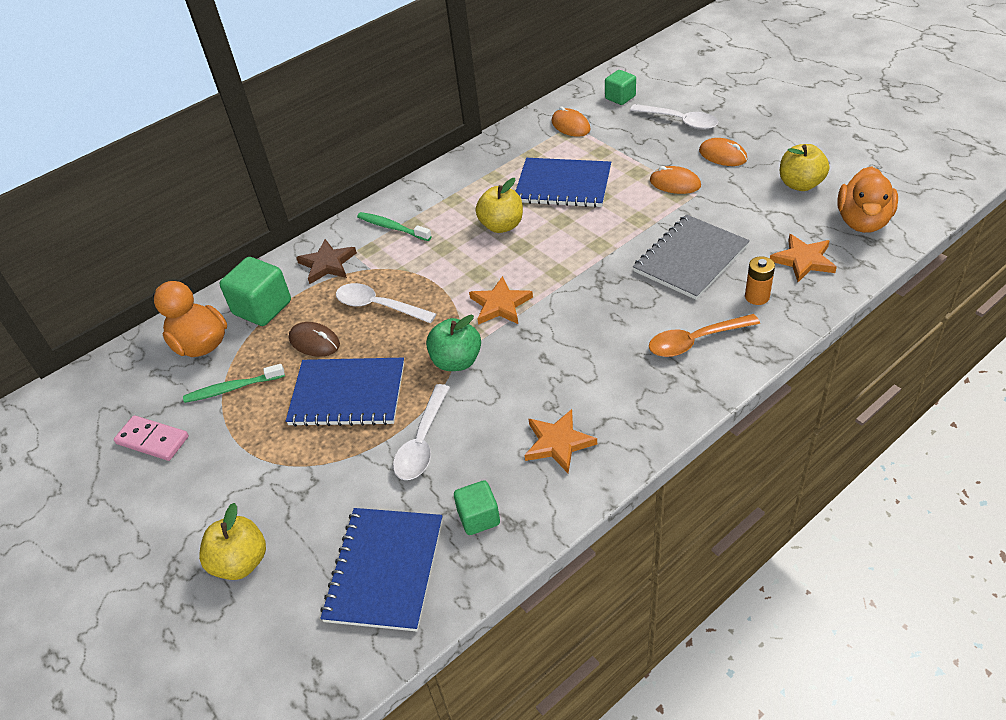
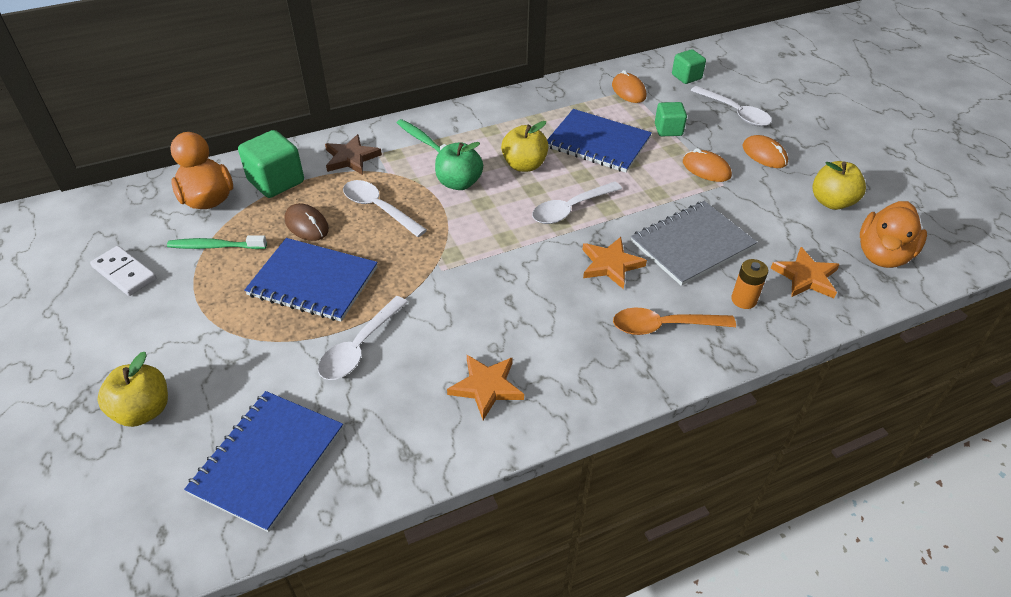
camera: 10 degrees right, 0 degrees up
pink domino [114,415,189,461] -> white domino [90,246,157,296]
green apple [426,315,481,371] -> green apple moved to [435,142,483,190]
green cube [454,480,500,535] -> green cube moved to [655,102,687,136]
orange star [469,276,533,325] -> orange star moved to [582,237,647,289]
none -> white spoon [532,181,622,224]

